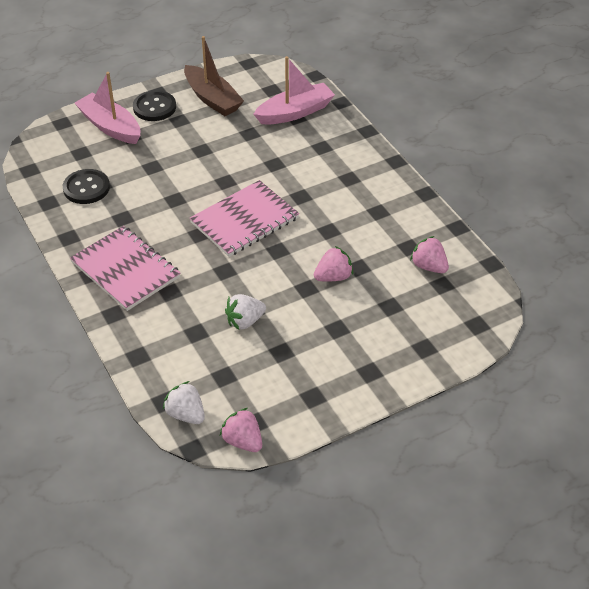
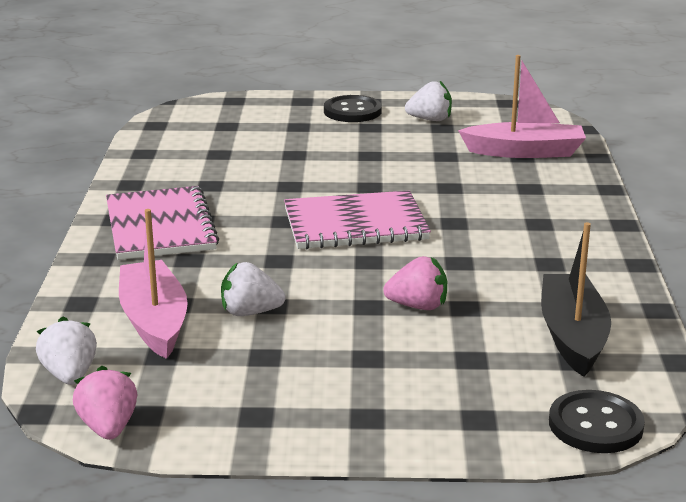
camera: 30 degrees right, 20 degrees down
black button [63,169,110,204] -> black button moved to [549,390,645,453]
pink boat [75,72,140,144] -> pink boat moved to [119,209,188,359]
brown boat [184,36,244,116] -> white strawberry [405,81,452,121]
pink strawberry [410,236,449,273] -> black boat [541,222,611,377]

